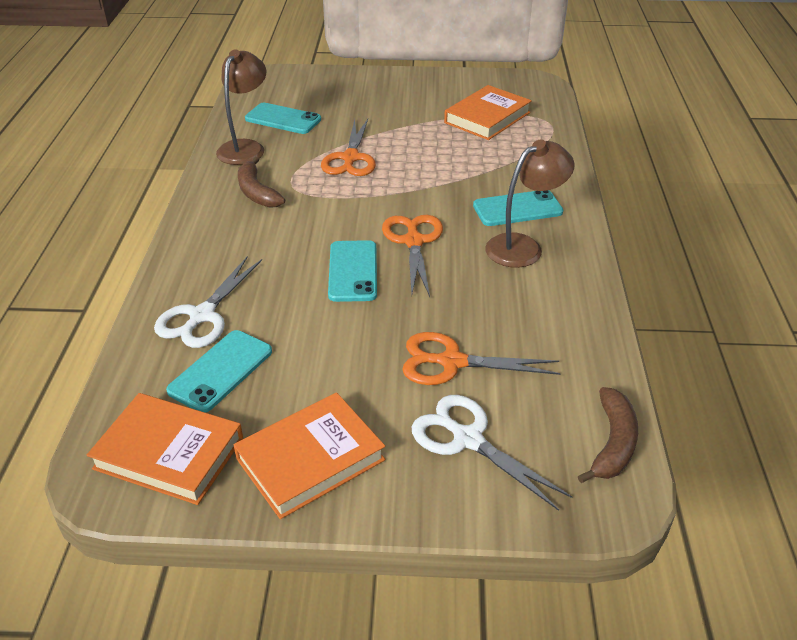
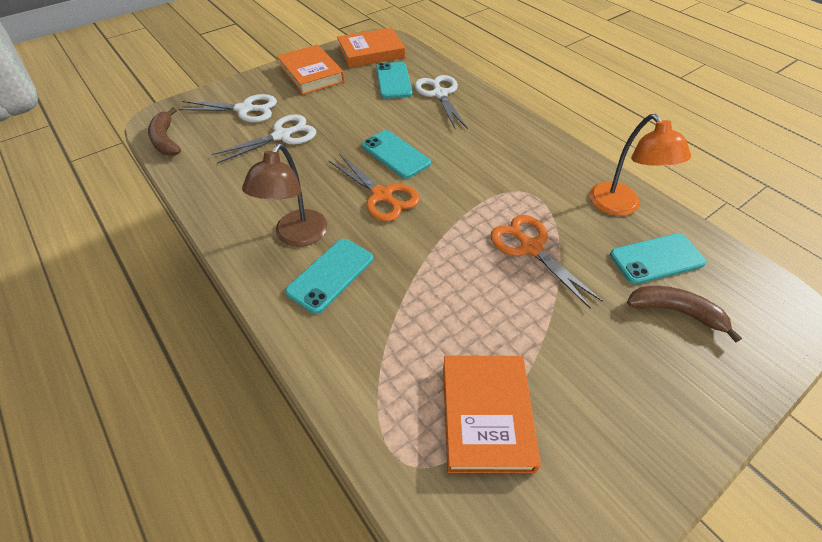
camera: 140 degrees right, 10 degrees up
brown lamp [216,49,266,165] -> orange lamp [589,114,691,216]
orange book [234,392,386,519] -> orange book turned 45 degrees counterclockwise [277,45,345,95]
brown banana [238,157,285,208] -> brown banana moved to [627,286,742,342]
orange scissors [402,332,561,385] -> white scissors [211,114,316,164]

